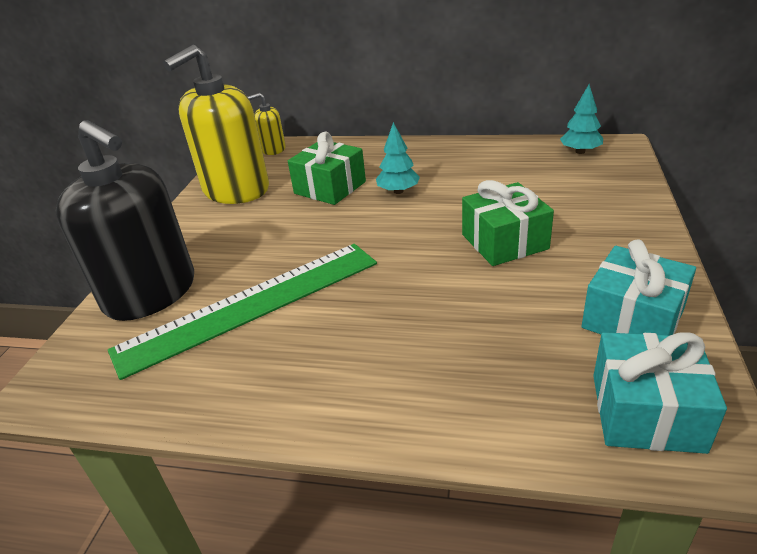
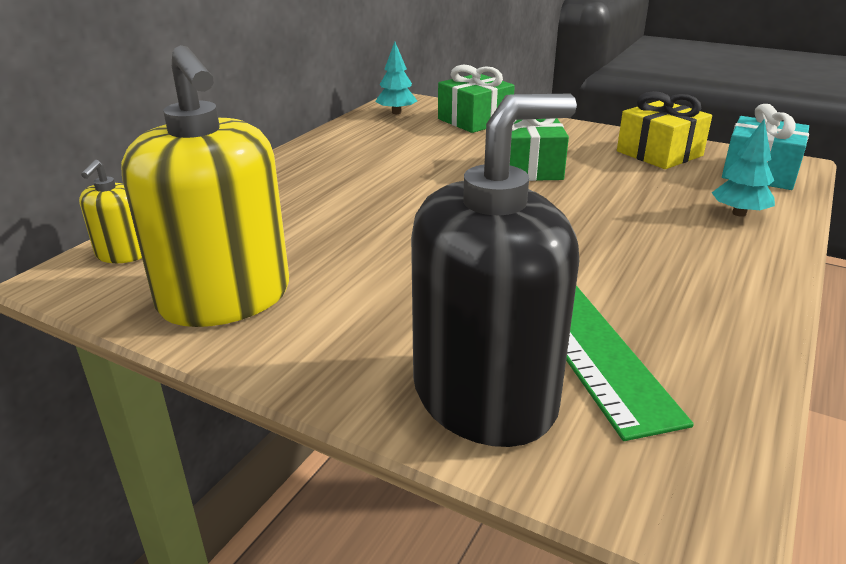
camera: 75 degrees left, 5 degrees down
green gift [288,131,366,205] -> green gift moved to [438,65,515,133]
turquoise tree [376,122,420,194] -> turquoise tree moved to [712,119,775,217]
turquoise gift [581,239,696,335] -> yellow gift [617,91,712,169]

